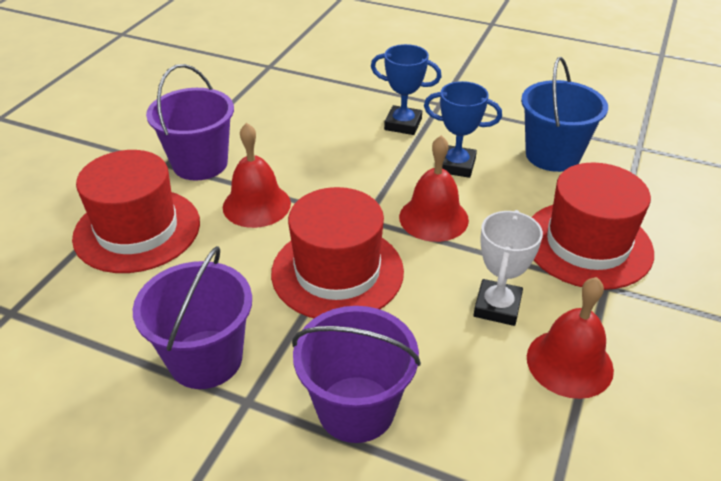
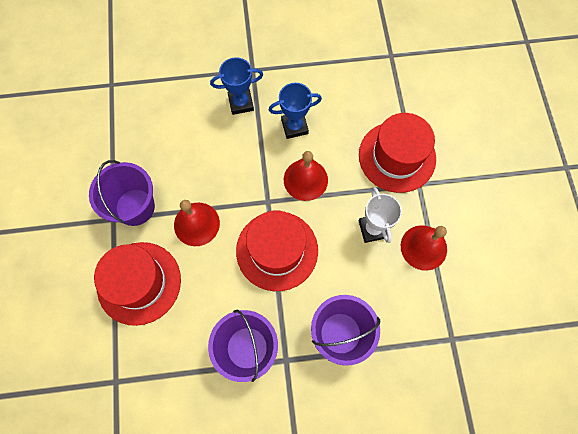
camera: 30 degrees left, 30 degrees up
blue bucket [521,57,608,172] -> none

